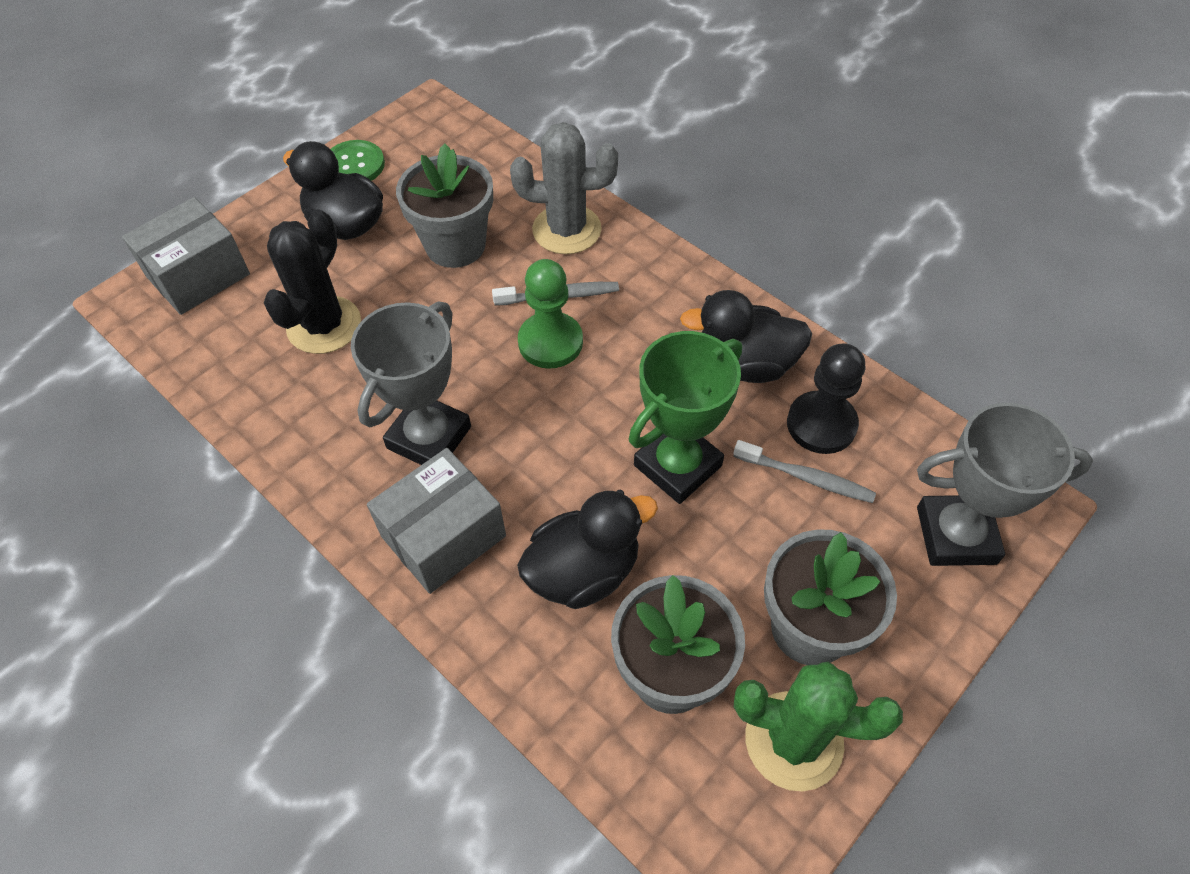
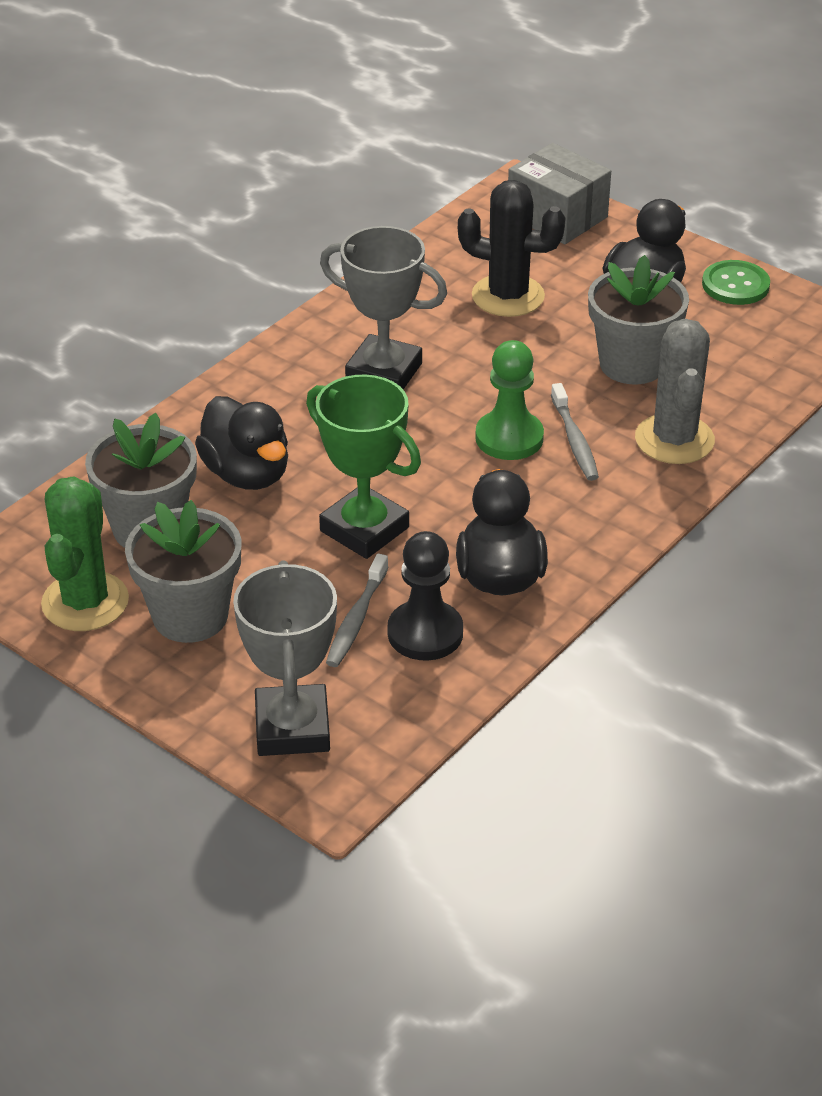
camera: 85 degrees right, 15 degrees down
grey box [367,448,506,594] -> none

